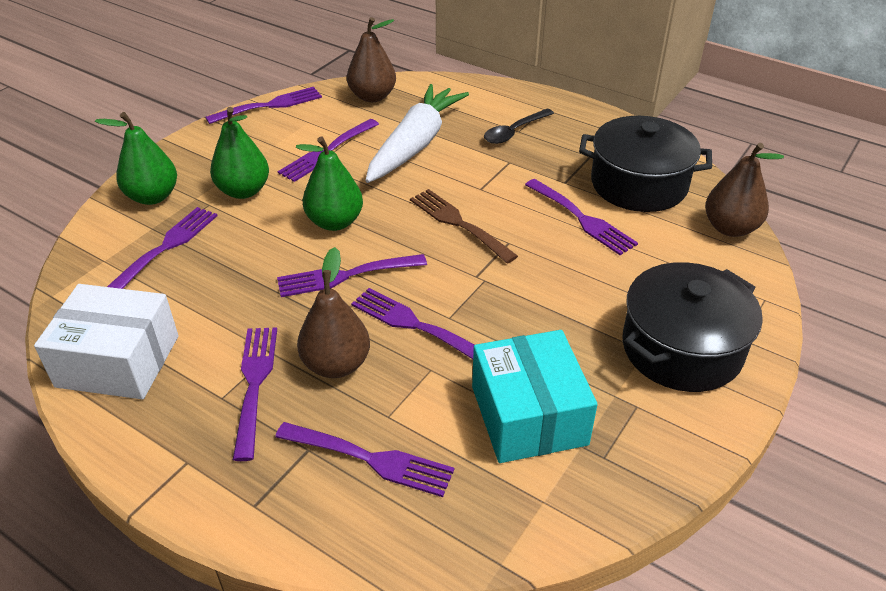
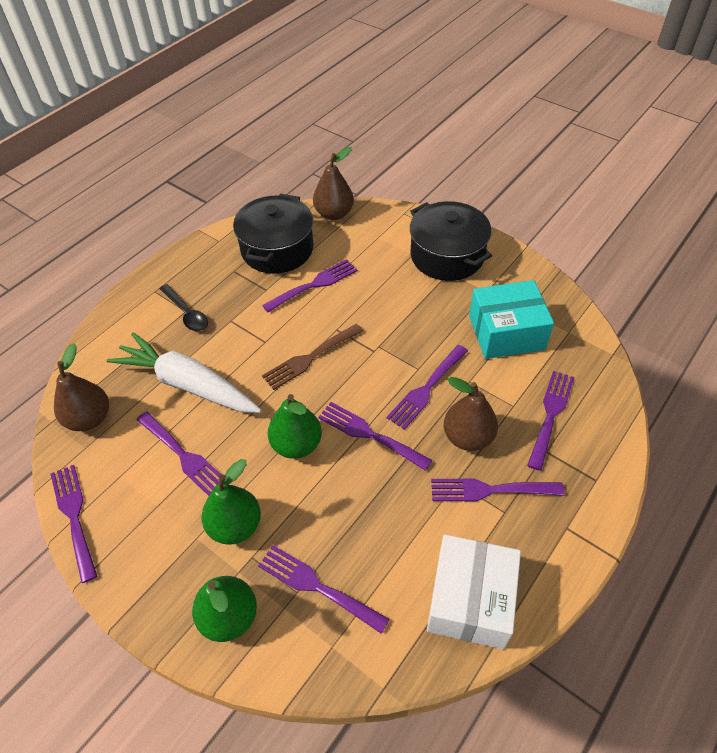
camera: 85 degrees left, 10 degrees up
purple fork [277,254,427,297] -> purple fork turned 135 degrees clockwise [318,402,432,471]

